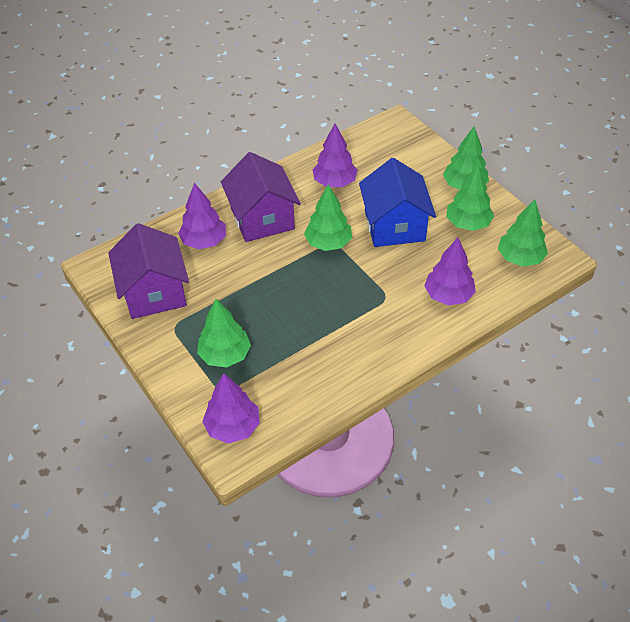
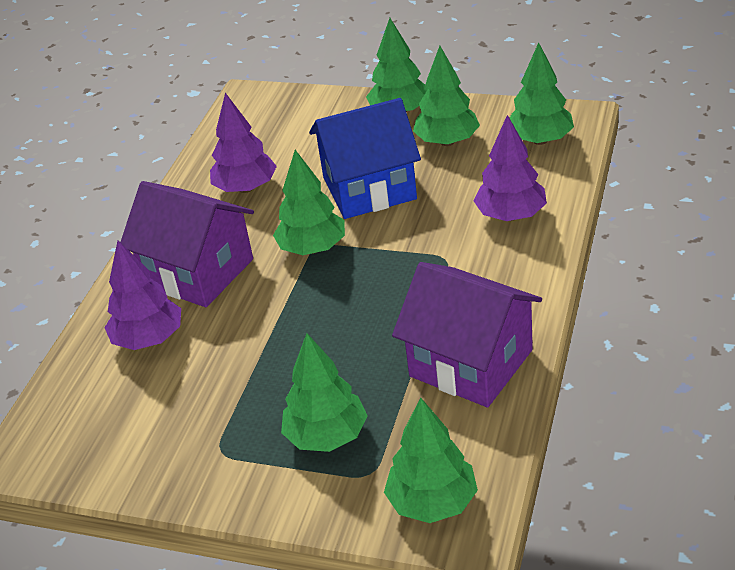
camera: 35 degrees left, 10 degrees down
purple house [108,223,189,319] -> purple house moved to [392,262,542,408]
purple tree [202,373,260,444] -> green tree [384,397,478,523]
blue house [359,158,436,247] -> blue house turned 60 degrees counterclockwise [309,98,421,219]

